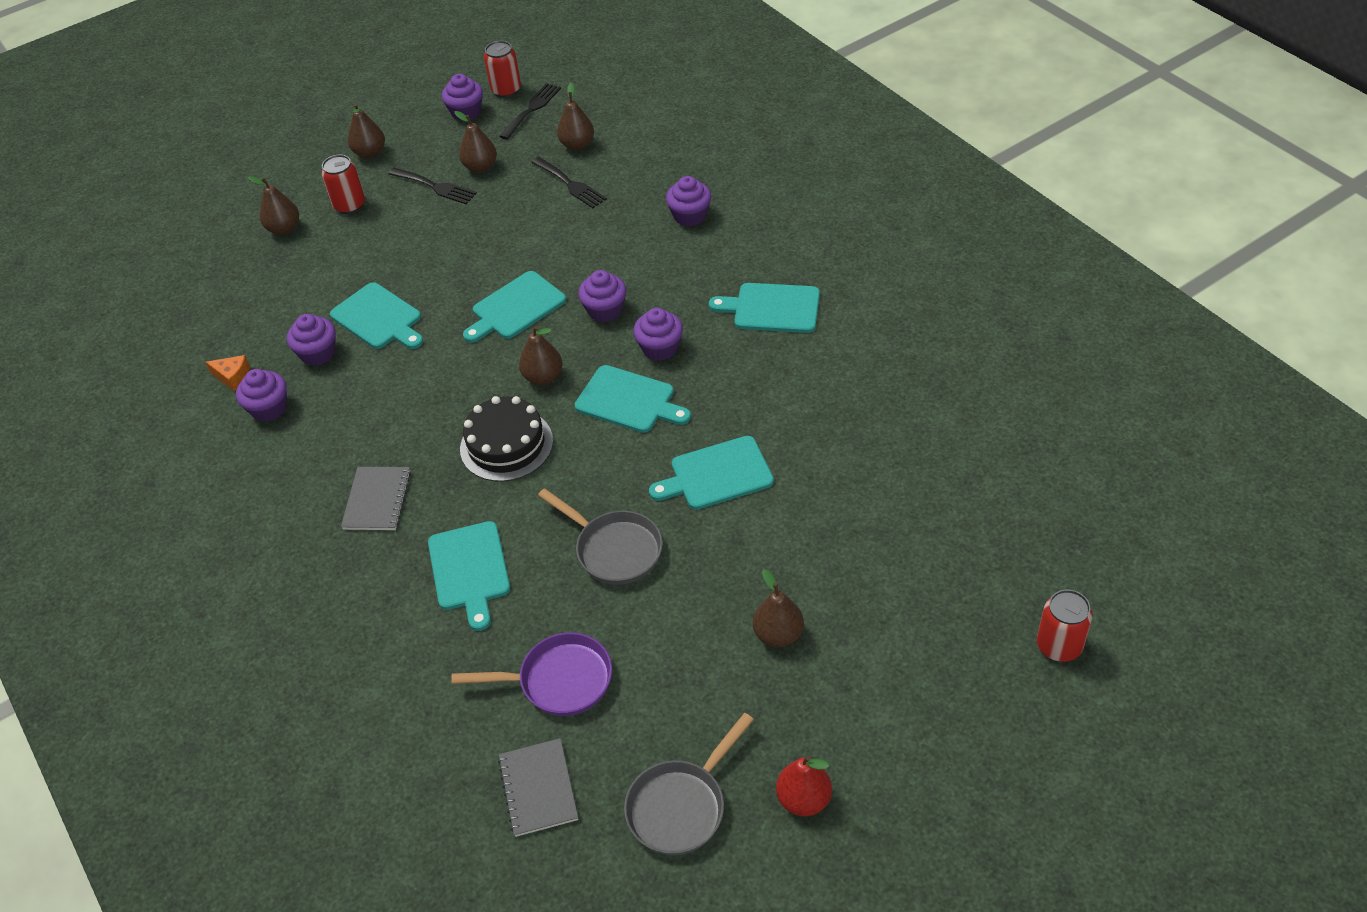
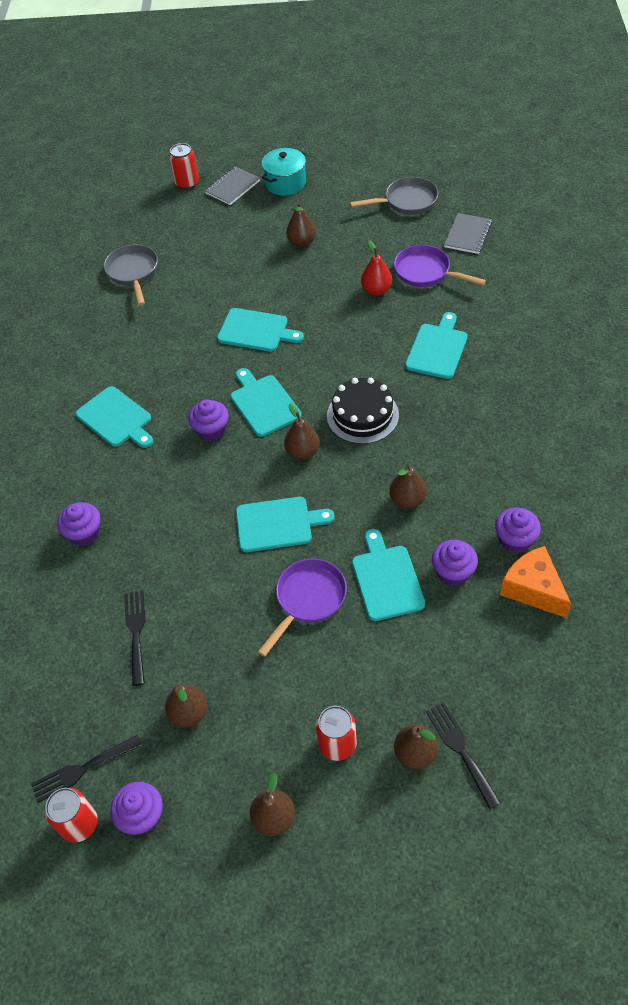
camera: 145 degrees left, 5 degrees up
orange cheese [206,355,250,391] -> orange cheese [500,546,571,618], size x1.83
grey notebook [341,467,411,530] -> grey notebook moved to [205,166,260,205]
black fork [389,168,477,204] -> black fork moved to [426,703,501,809]
grey pan [538,488,663,585] -> grey pan moved to [104,244,158,306]
brown pear [557,83,594,150] -> brown pear moved to [389,464,427,509]
purple cupcake [578,270,626,322] -> none
red pear [776,756,832,816] -> red pear moved to [361,240,392,296]
none -> purple pan [258,558,347,657]
none -> turquoise pot [262,148,306,196]

